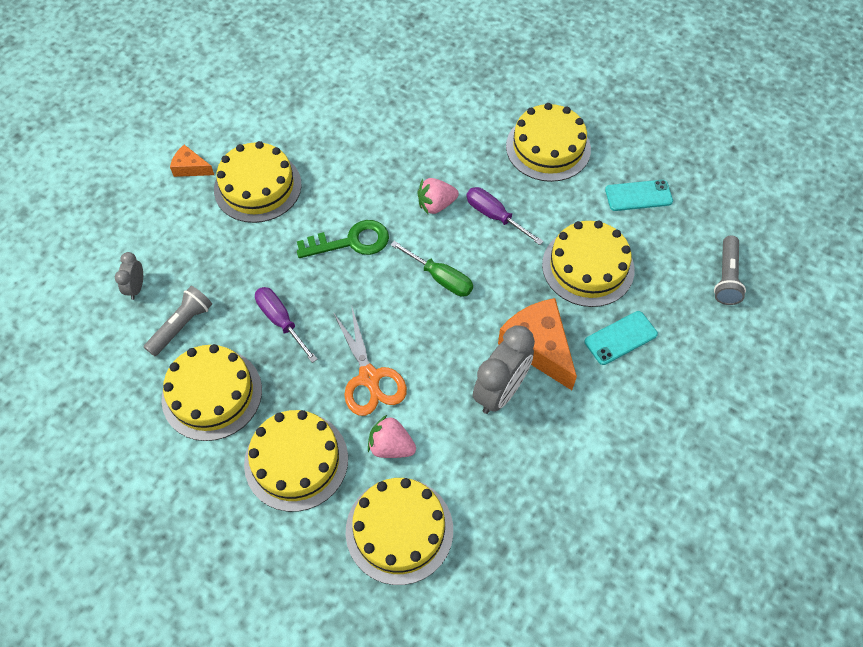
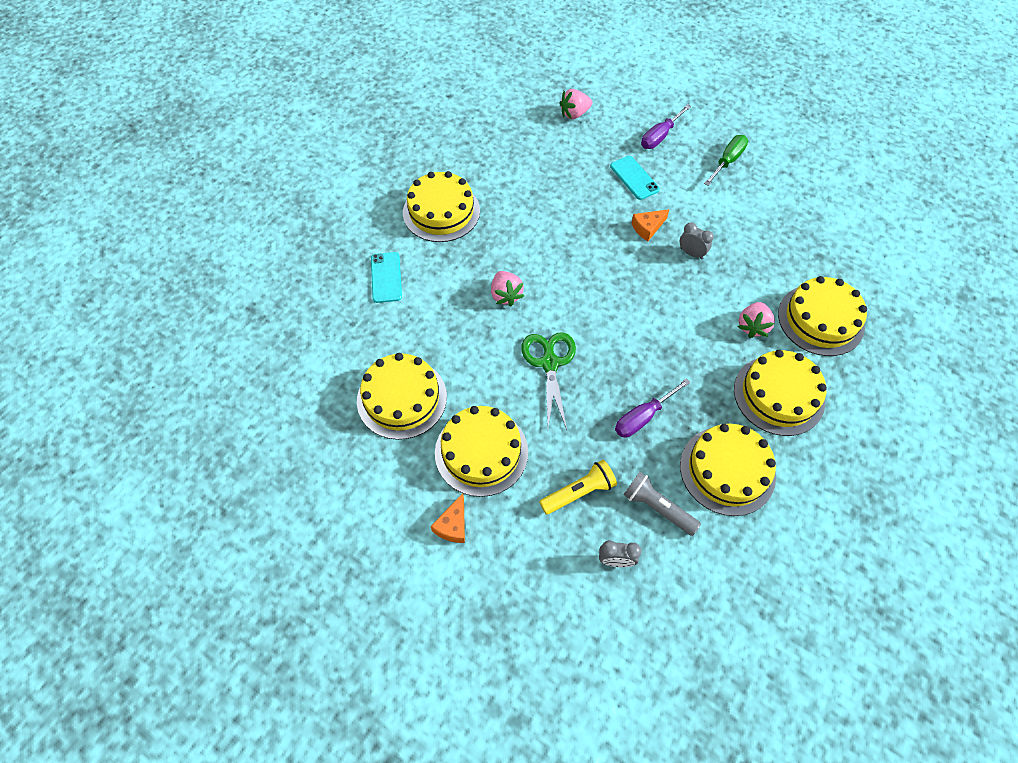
camera: 90 degrees left, 0 degrees up
green key [297,220,389,258] -> green scissors [521,332,576,430]
orange scissors [333,308,407,416] -> none
green screwdriver [390,241,473,297] -> green screwdriver moved to [704,135,748,186]
purple screwdriver [466,187,544,245] -> purple screwdriver moved to [641,104,691,149]
grey clock [473,326,535,414] -> grey clock [680,222,714,259], size x0.52
orange cheese [498,298,577,390] -> orange cheese [631,209,670,241], size x0.52
yellow cake [542,220,635,307] -> yellow cake moved to [357,353,447,440]
turquoise phone [605,180,673,211] -> turquoise phone moved to [371,252,402,303]
grey flashlight [714,235,746,305] -> pink strawberry [559,89,593,119]
none -> yellow flashlight [539,460,617,515]

